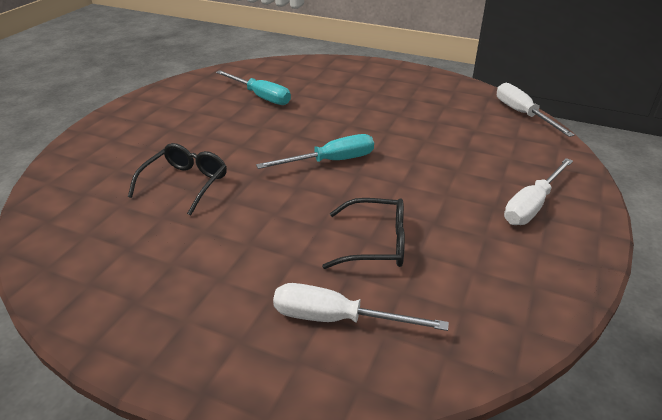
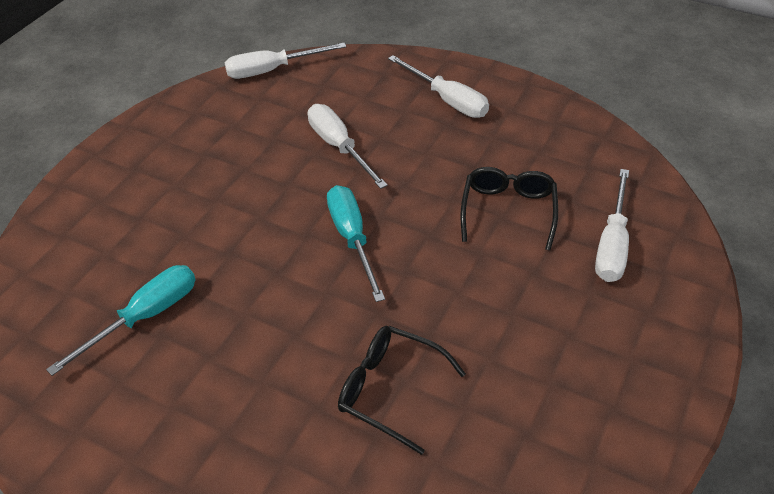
camera: 85 degrees left, 10 degrees up
none -> white screwdriver [308,104,388,189]

